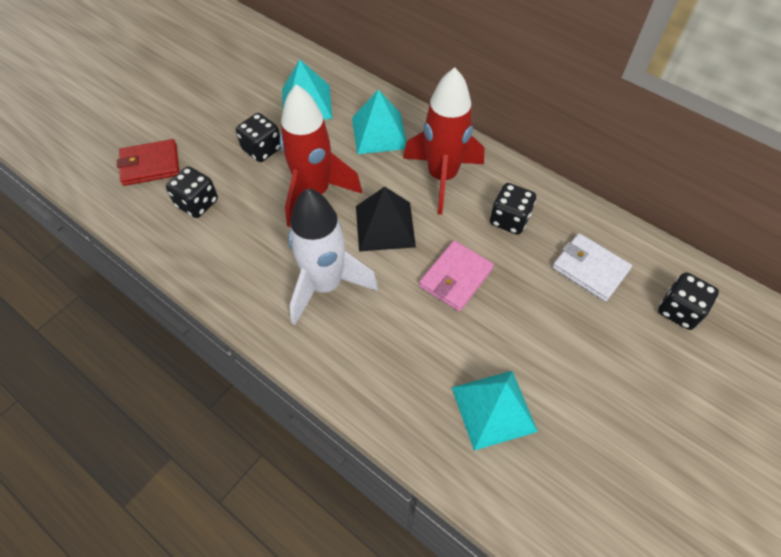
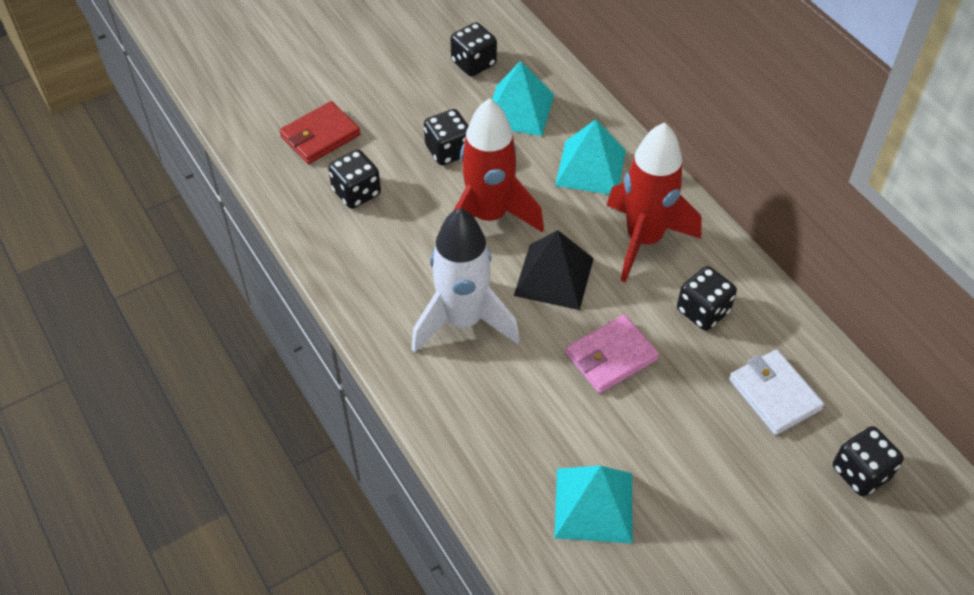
camera: 20 degrees right, 5 degrees down
red wallet [117,139,179,186] -> red wallet turned 45 degrees counterclockwise [279,101,361,164]
none -> black dice [450,22,497,76]

